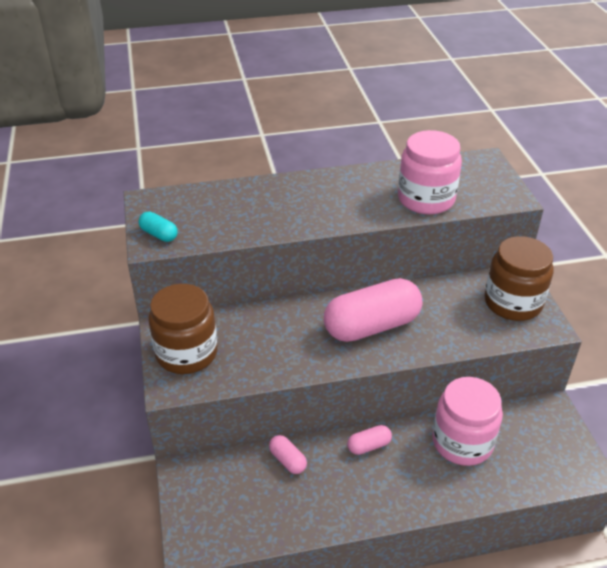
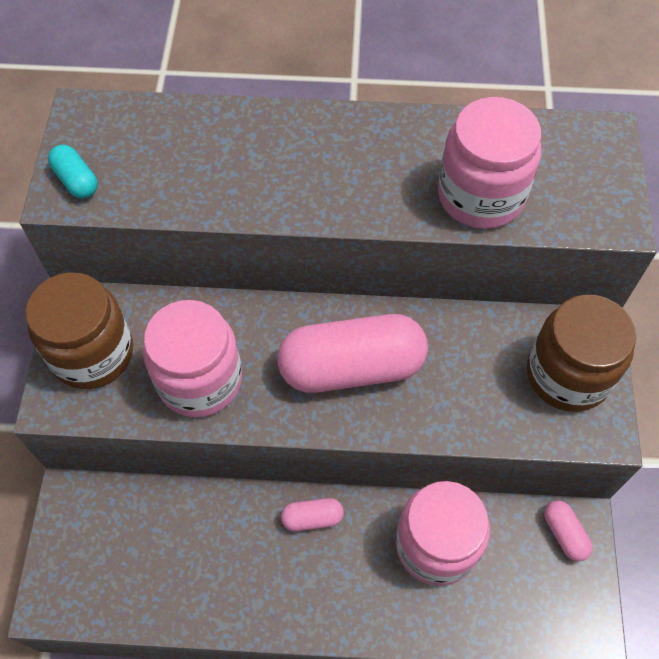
camera: 15 degrees right, 20 degrees up
pink capsule [269,435,307,474] -> pink capsule moved to [544,500,592,561]
none -> pink jar [143,300,242,417]

